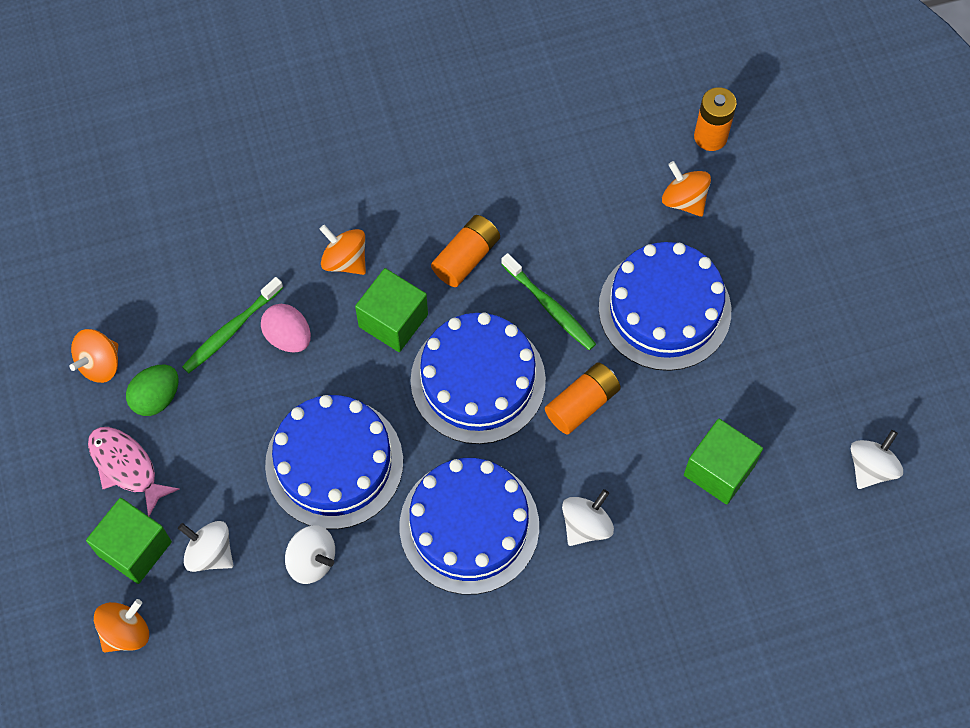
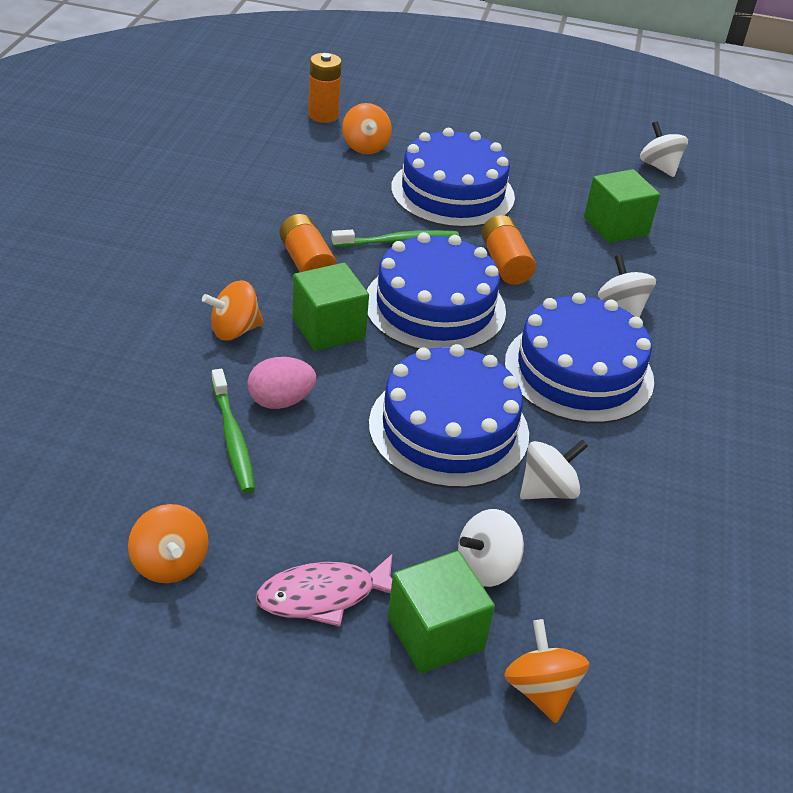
camera: 65 degrees left, 25 degrees down
green egg [126,365,179,416] -> none
orange spinning top [662,161,711,217] -> orange spinning top turned 90 degrees counterclockwise [342,103,392,154]

